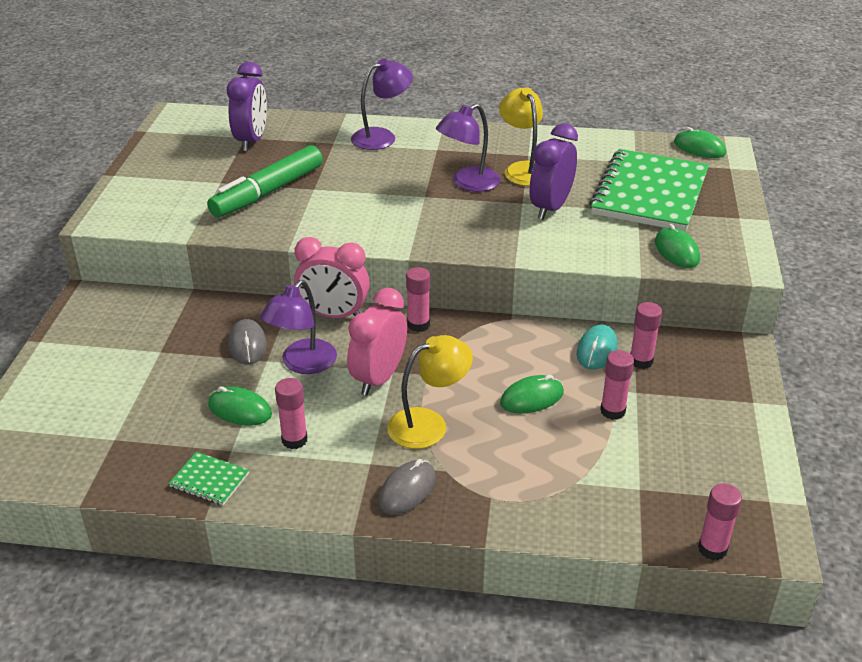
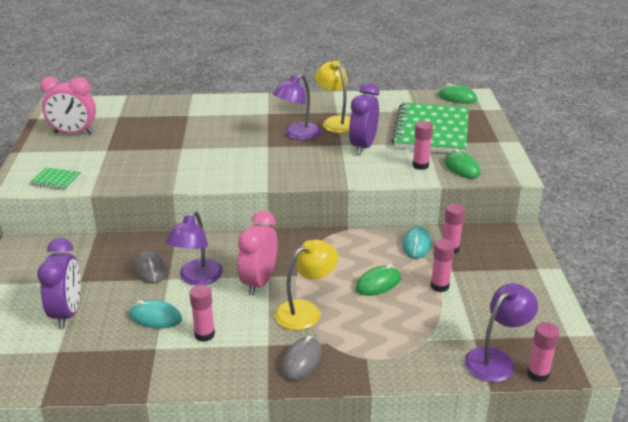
camera: 10 degrees left, 5 degrees down
green notebook [169,452,249,505] -> green notebook moved to [30,167,82,190]
green marker [207,145,323,218] -> none
green mouse [208,386,272,425] -> turquoise mouse [129,300,182,329]
purple clock [227,62,267,151] -> purple clock moved to [37,238,81,329]
pink clock [294,237,370,318] -> pink clock moved to [40,76,96,134]
purple lamp [351,59,413,150] -> purple lamp moved to [465,283,538,382]
pink glue stick [406,267,430,332] -> pink glue stick moved to [413,121,433,170]

